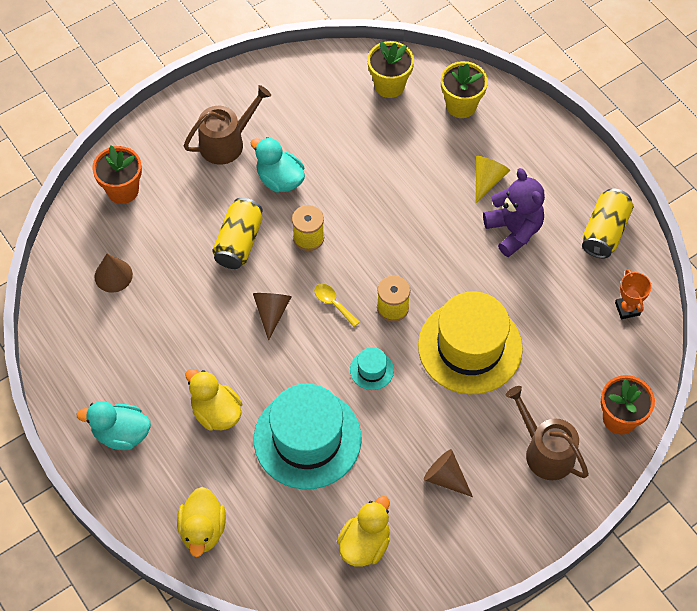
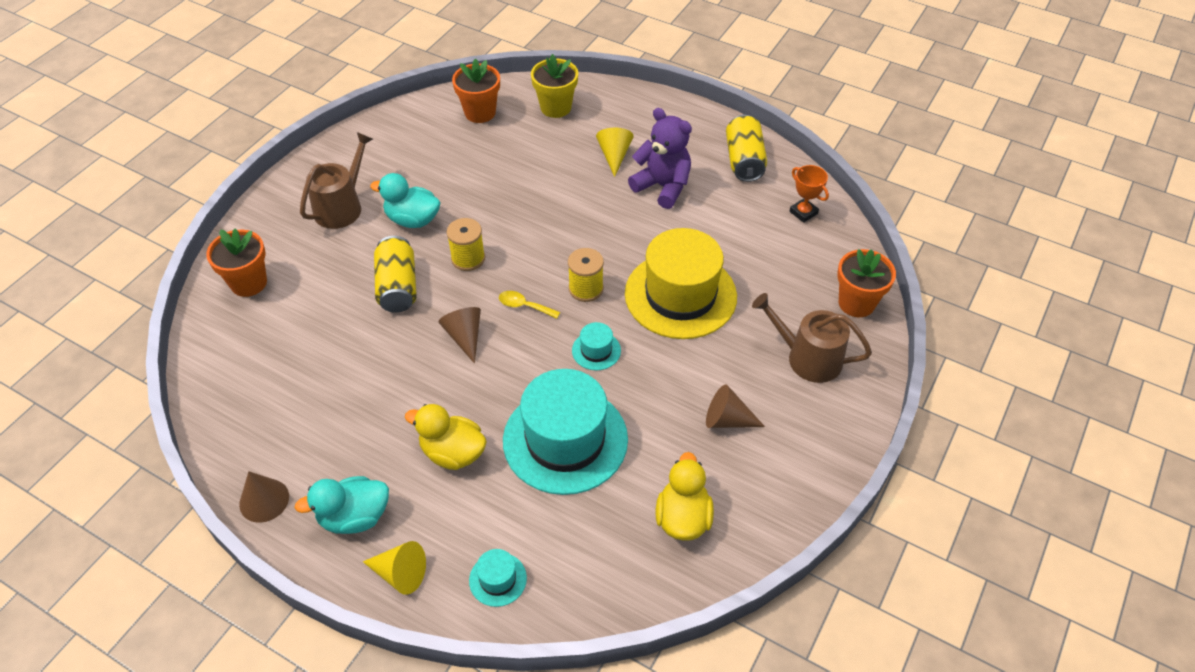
camera: 25 degrees left, 10 degrees down
brown cone [94,254,133,293] -> brown cone moved to [239,471,289,523]
yellow duck [177,487,226,557] -> turquoise hat [469,549,527,607]
yellow flower pot [367,41,414,98] -> orange flower pot [452,58,500,123]
none -> yellow cone [363,541,426,595]

